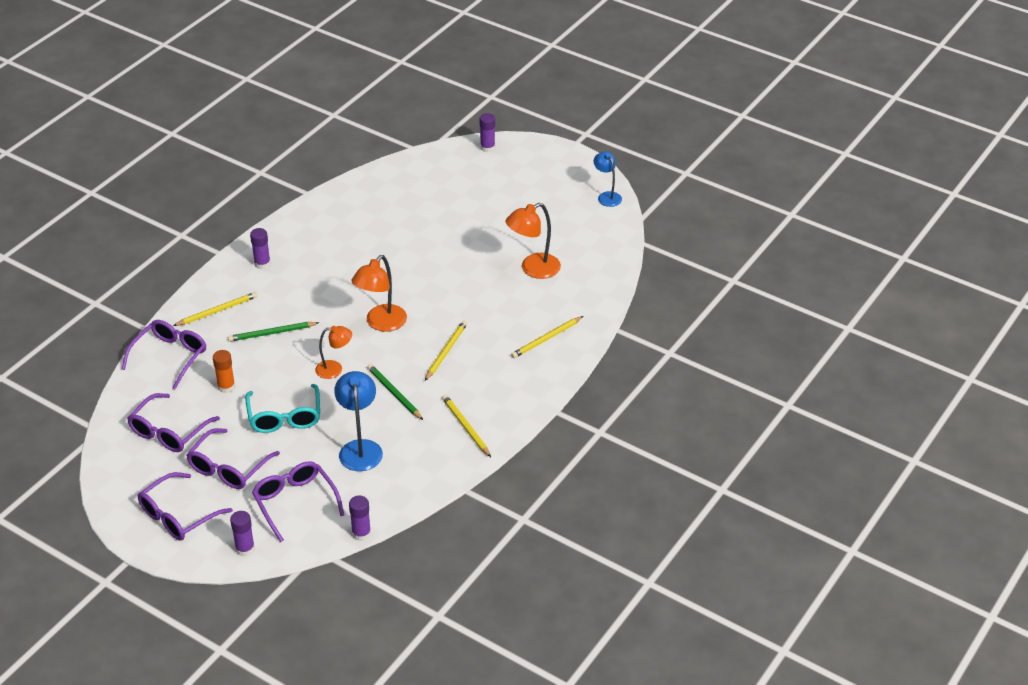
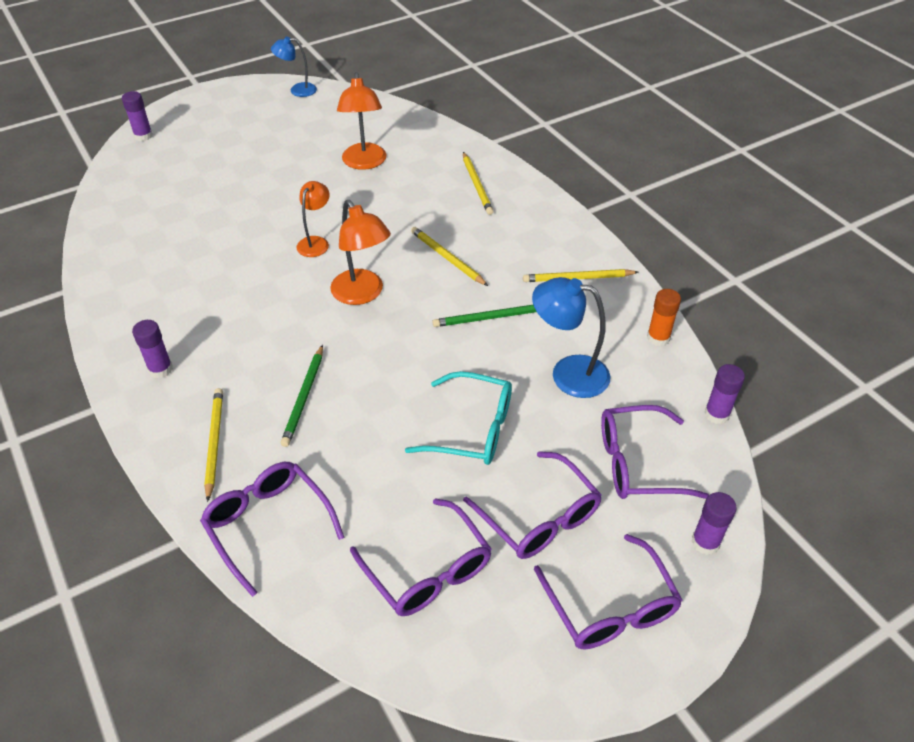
camera: 65 degrees left, 5 degrees up
orange glue stick [213,350,235,393] -> orange glue stick moved to [647,289,681,346]
orange lamp [315,326,352,379] -> orange lamp moved to [297,181,330,257]

